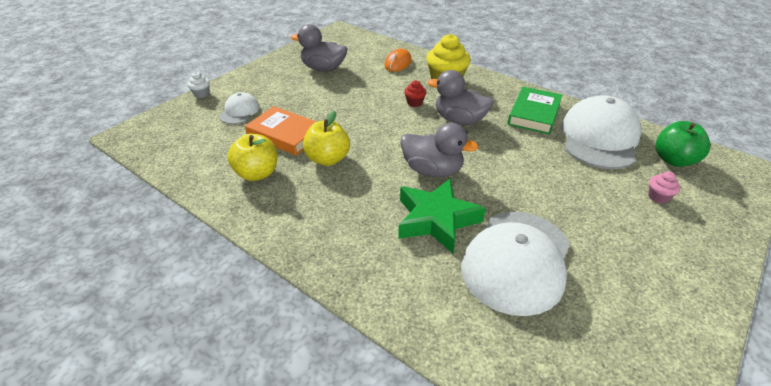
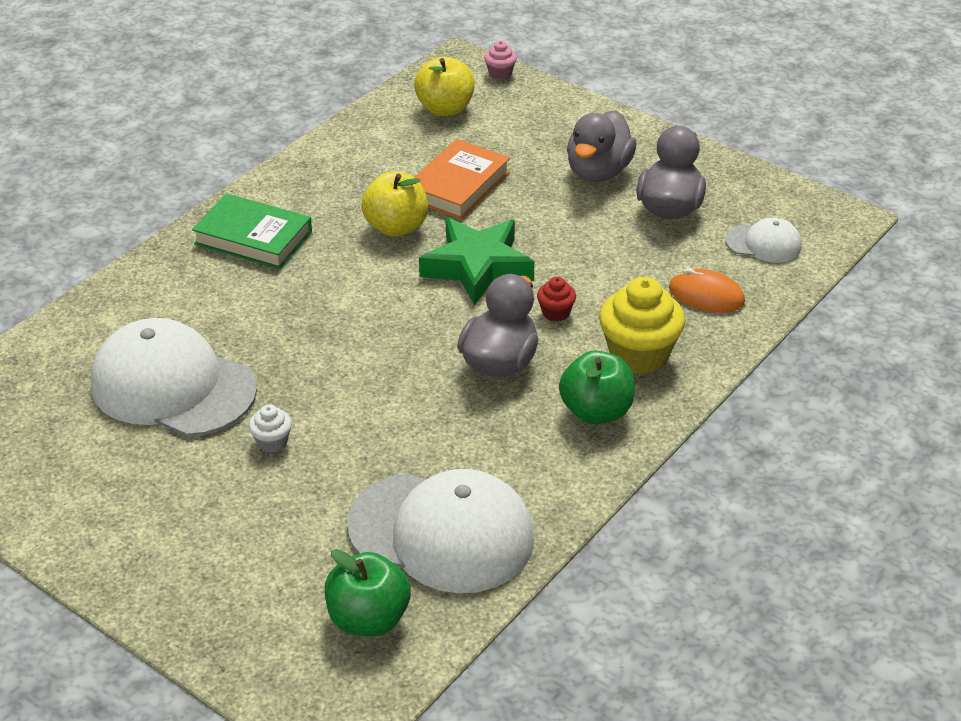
camera: 90 degrees right, 0 degrees up
white cupcake [187,72,210,98] -> white cupcake moved to [249,404,292,452]
white cap [219,92,259,124] -> white cap moved to [725,218,802,263]
yellow apple [228,134,277,181] -> yellow apple moved to [414,56,475,116]
green star [398,178,486,254] -> green star moved to [419,218,534,305]
grey duck [400,123,478,177] -> grey duck moved to [567,110,637,182]
green book [507,87,562,135] -> green book moved to [192,193,312,269]
pink cupcake [648,171,680,204] -> pink cupcake moved to [484,41,517,80]
none -> green apple [559,351,635,424]

